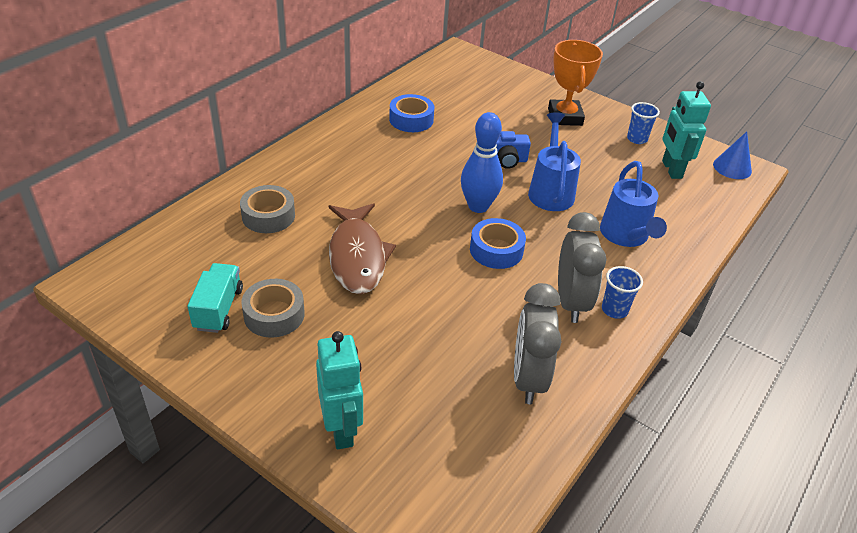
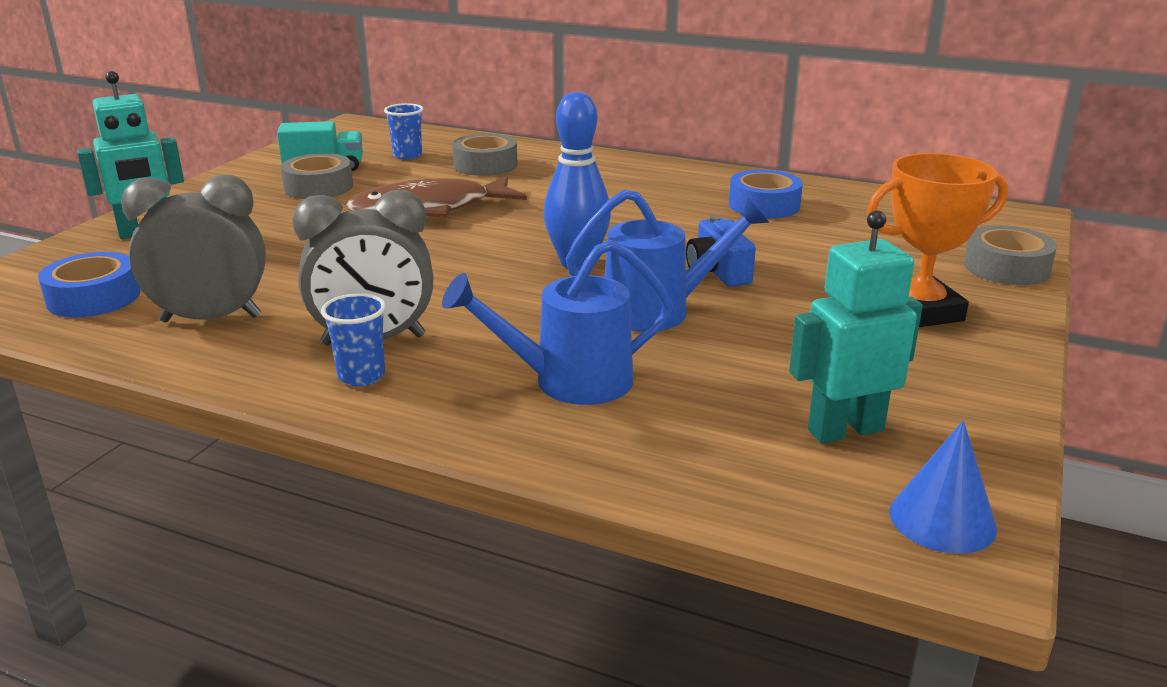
camera: 80 degrees right, 15 degrees down
blue tape [470,218,526,269] -> blue tape moved to [38,252,140,318]
blue cup [627,102,660,144] -> blue cup moved to [384,103,423,160]
none -> grey tape [964,225,1057,285]

